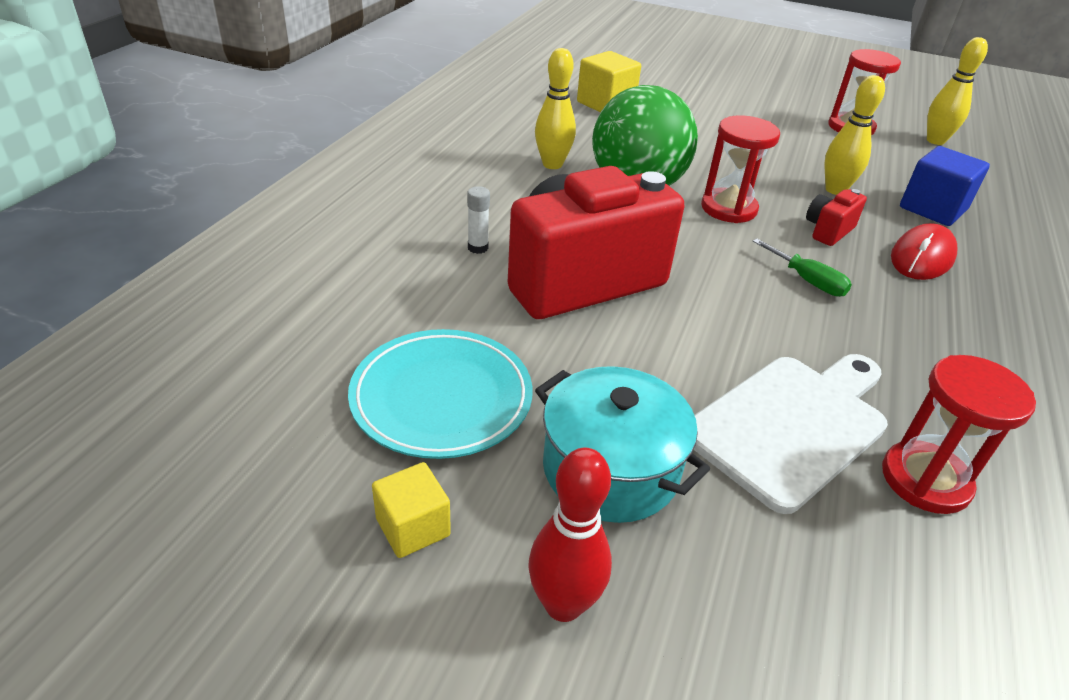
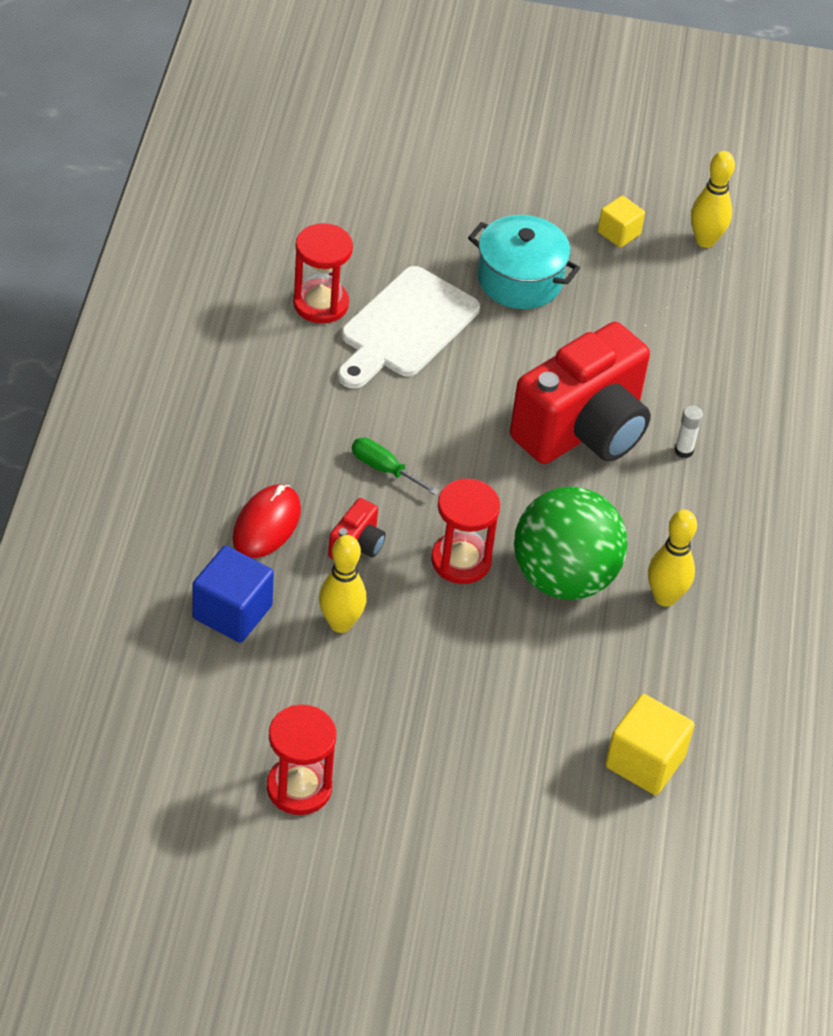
camera: 165 degrees right, 10 degrees up
turquoise plate [348,329,533,459] -> none
red bowling pin [528,448,612,622] -> none
yellow bowling pin [927,37,988,145] -> yellow bowling pin moved to [691,151,735,248]

